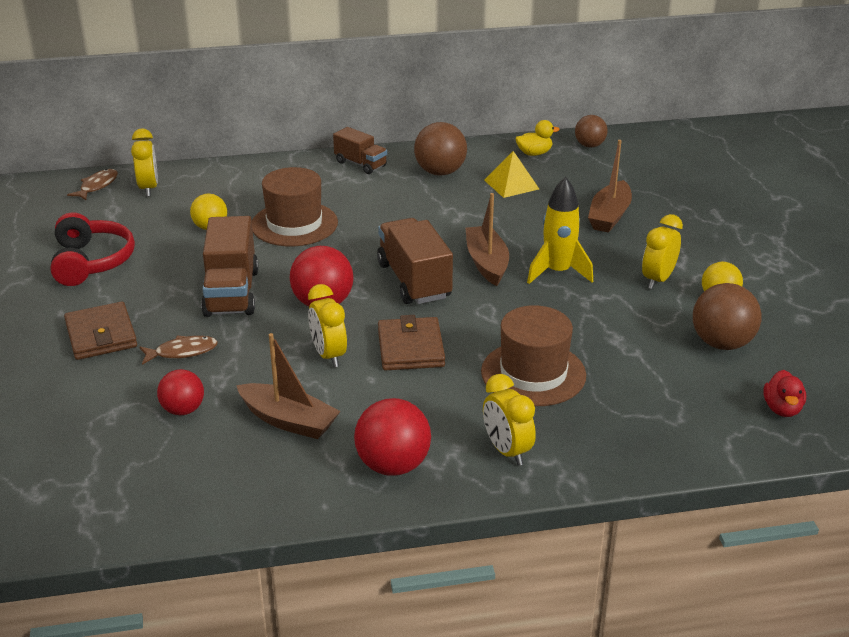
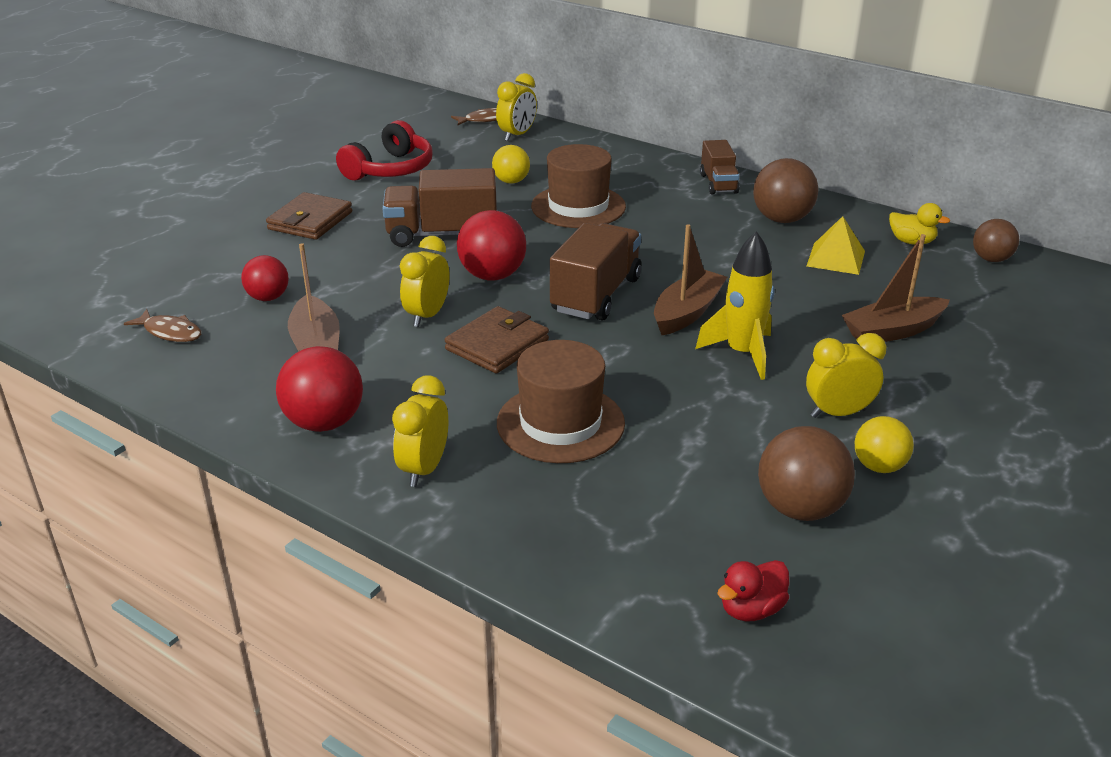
camera: 45 degrees right, 0 degrees up
brown fish [140,335,218,365] -> brown fish moved to [124,309,201,342]
brown truck [201,216,259,317] -> brown truck turned 45 degrees clockwise [382,168,497,247]

